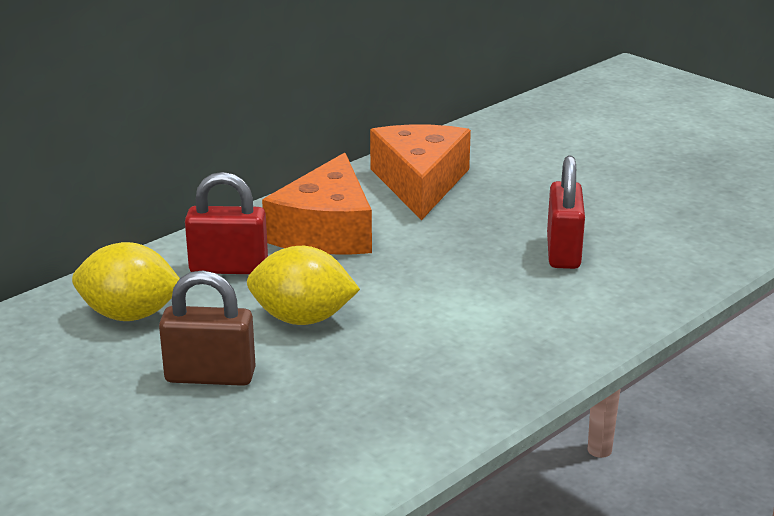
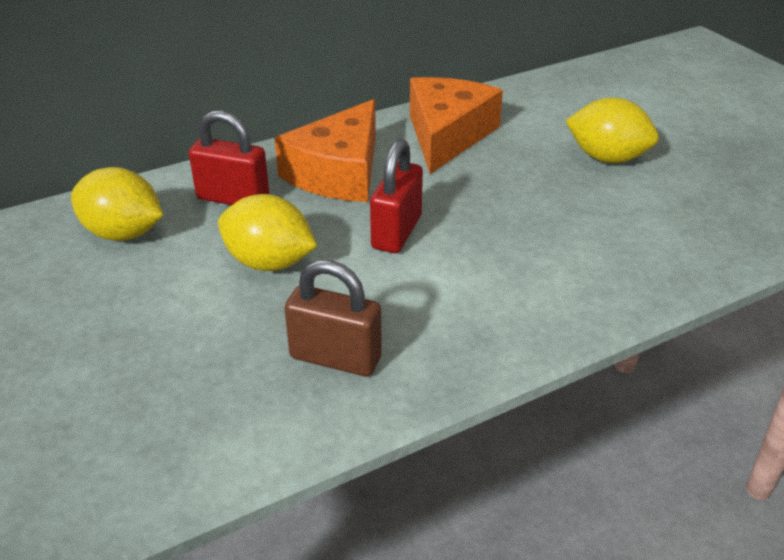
camera: 15 degrees right, 10 degrees up
brown padlock [159,270,256,386] -> brown padlock moved to [285,260,382,377]
red padlock [547,156,585,269] -> red padlock moved to [370,139,423,253]
none -> yellow lemon [566,98,659,163]

